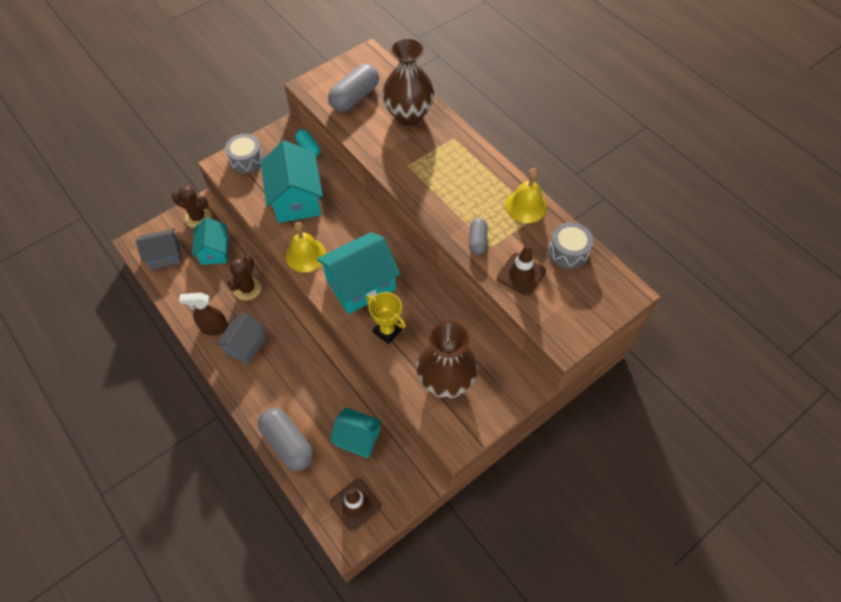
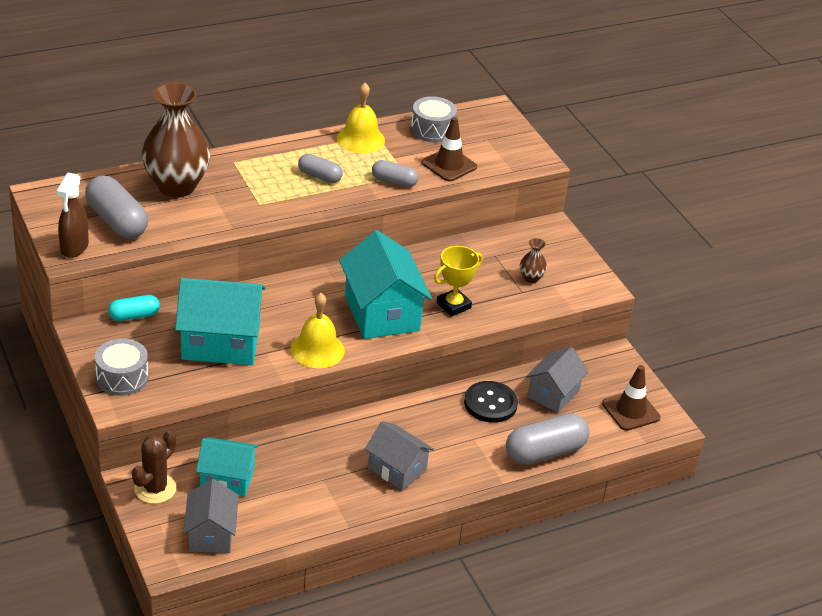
camera: 80 degrees left, 20 degrees down
brown spray bottle [179,293,229,336] -> brown spray bottle moved to [56,173,89,258]
brown cactus [227,255,262,301] -> none
turquoise house [330,407,382,458] -> grey house [526,347,589,413]
brown vase [417,321,478,398] -> brown vase [520,238,547,283], size x0.41
none -> grey capsule [298,154,343,183]
none -> black button [464,381,518,423]

